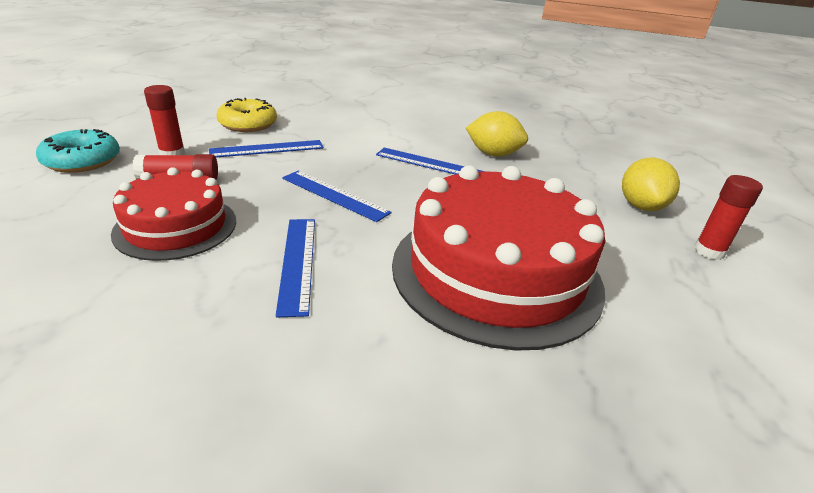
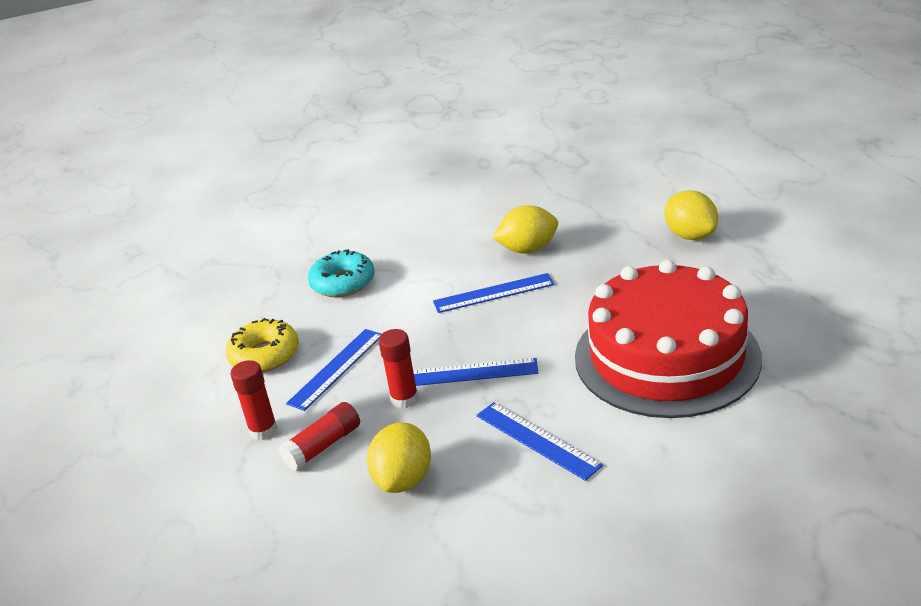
camera: 30 degrees left, 0 degrees up
turquoise donut [36,129,120,173] -> turquoise donut moved to [308,249,375,297]
red cake [111,167,236,261] -> yellow lemon [367,422,431,493]
red glue stick [694,175,763,260] -> red glue stick moved to [379,329,418,408]

